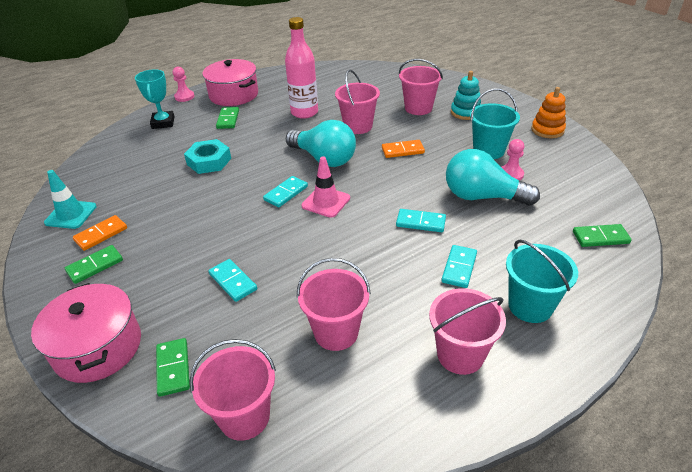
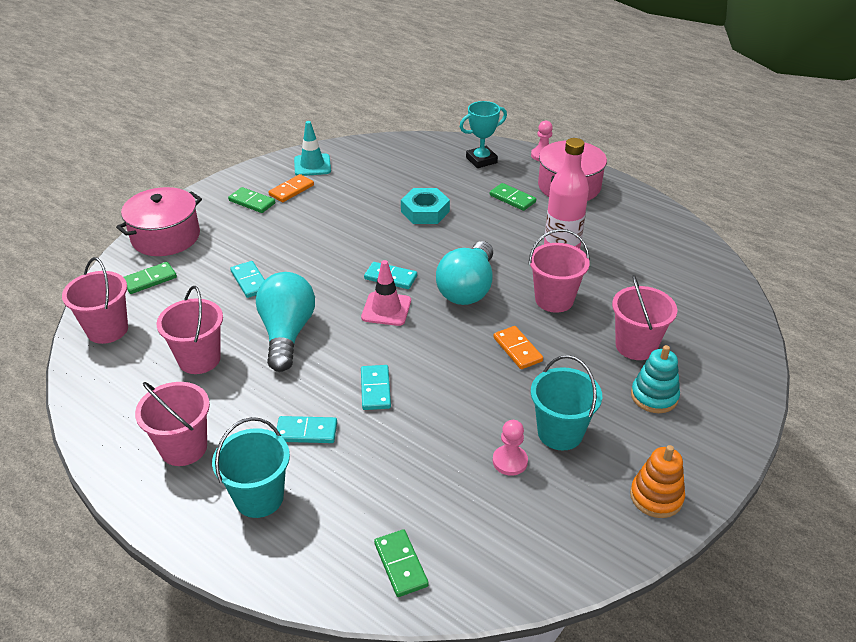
camera: 70 degrees right, 0 degrees up
orange domino [73,215,127,251] -> orange domino turned 75 degrees counterclockwise [269,174,314,202]
turquoise domino [208,259,257,302] -> turquoise domino turned 60 degrees counterclockwise [230,261,265,298]
green domino [216,107,239,129] -> green domino turned 60 degrees clockwise [490,183,536,211]
turquoise light bulb [446,149,540,206] -> turquoise light bulb moved to [256,272,315,372]

